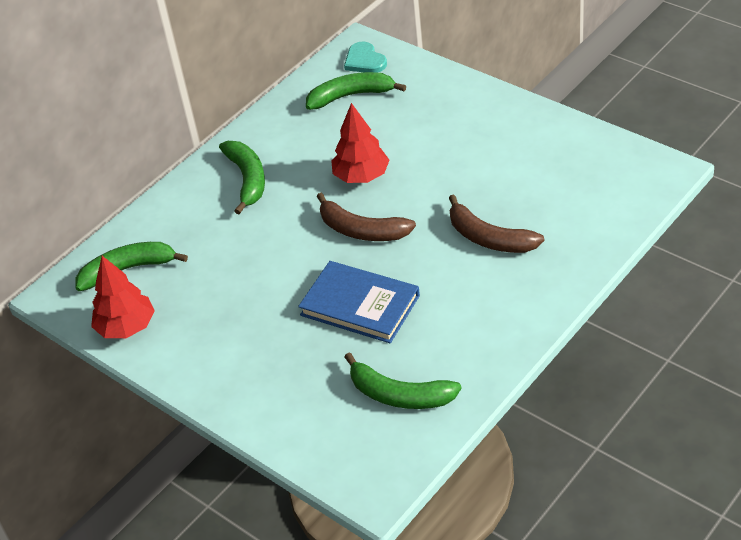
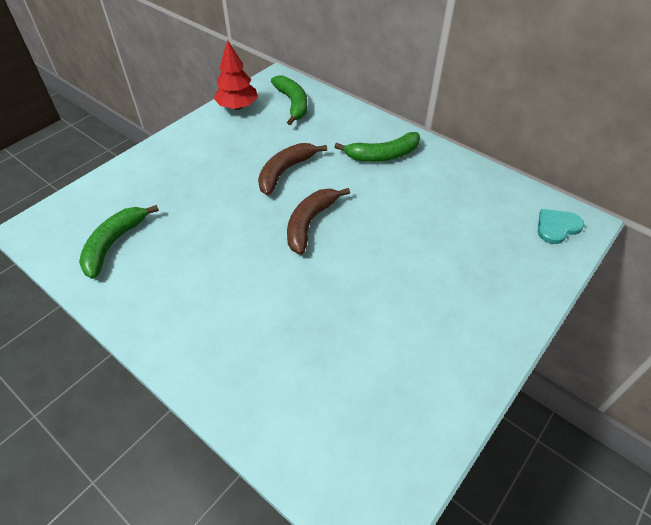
camera: 85 degrees right, 5 degrees up
blue book [298,261,420,343] -> none
green banana [306,72,406,110] -> none
red tree [331,103,389,183] -> none
brown banana [449,195,544,253] -> brown banana moved to [258,143,327,195]

